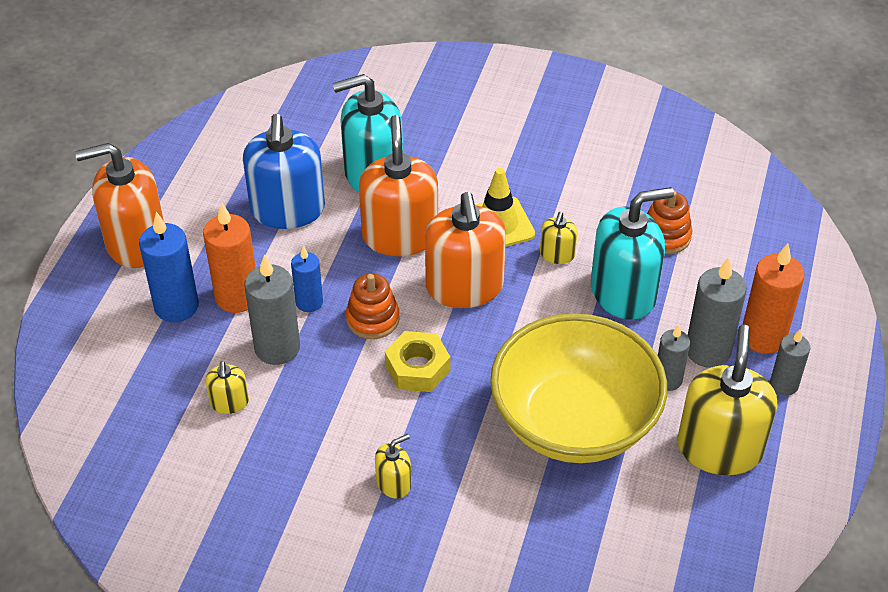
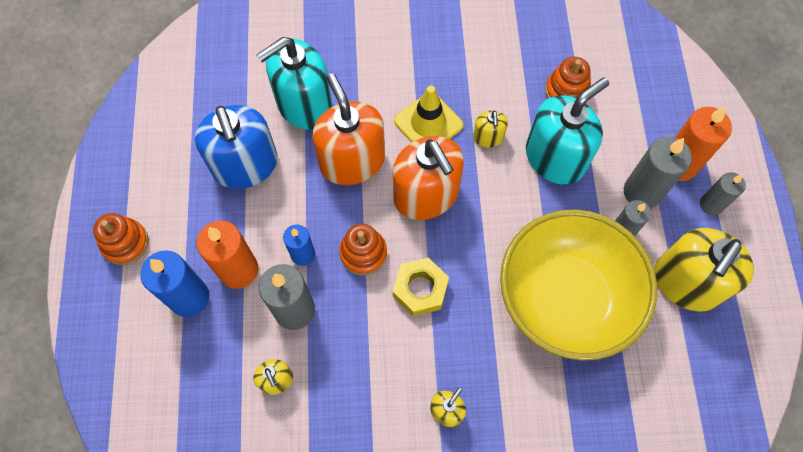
camera: 20 degrees left, 20 degrees up
orange soap dispenser [75,143,164,268] -> orange stacking toy [93,213,149,265]
yellow soap dispenser [677,325,777,475] -> yellow soap dispenser turned 135 degrees counterclockwise [655,228,754,312]

